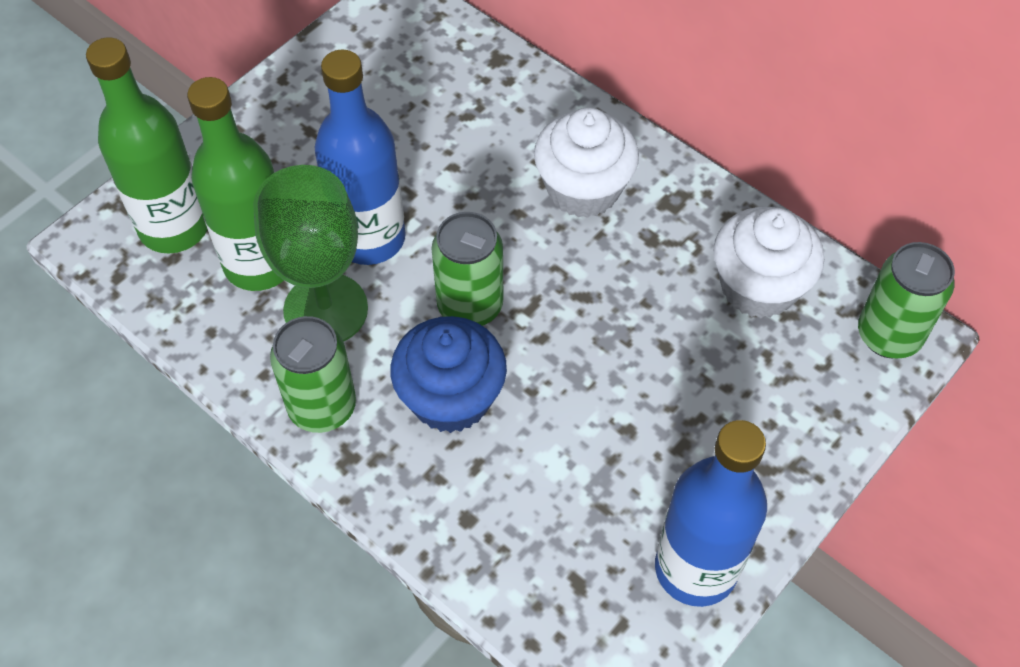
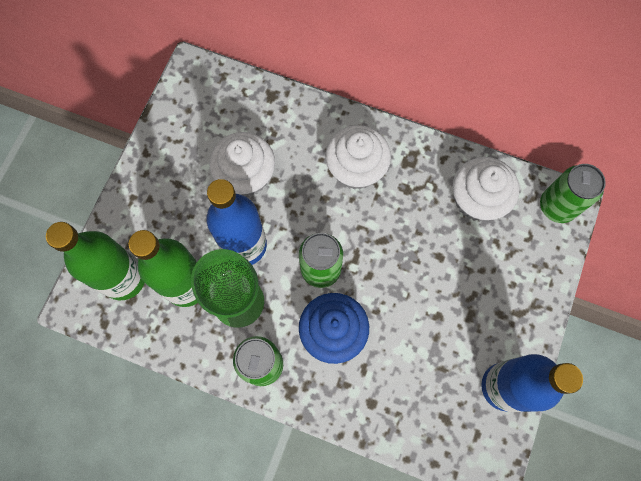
camera: 20 degrees left, 15 degrees up
none -> white cupcake [209,132,275,197]

